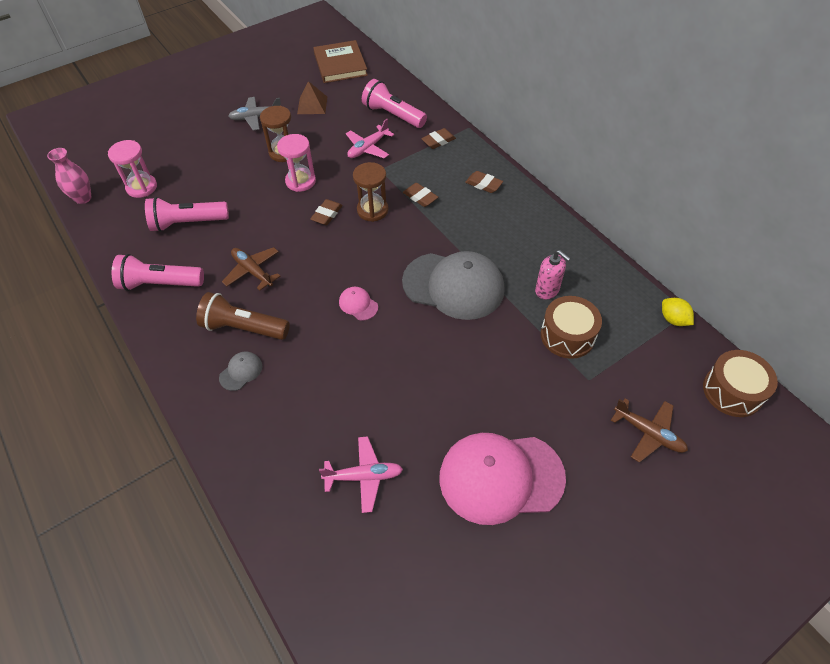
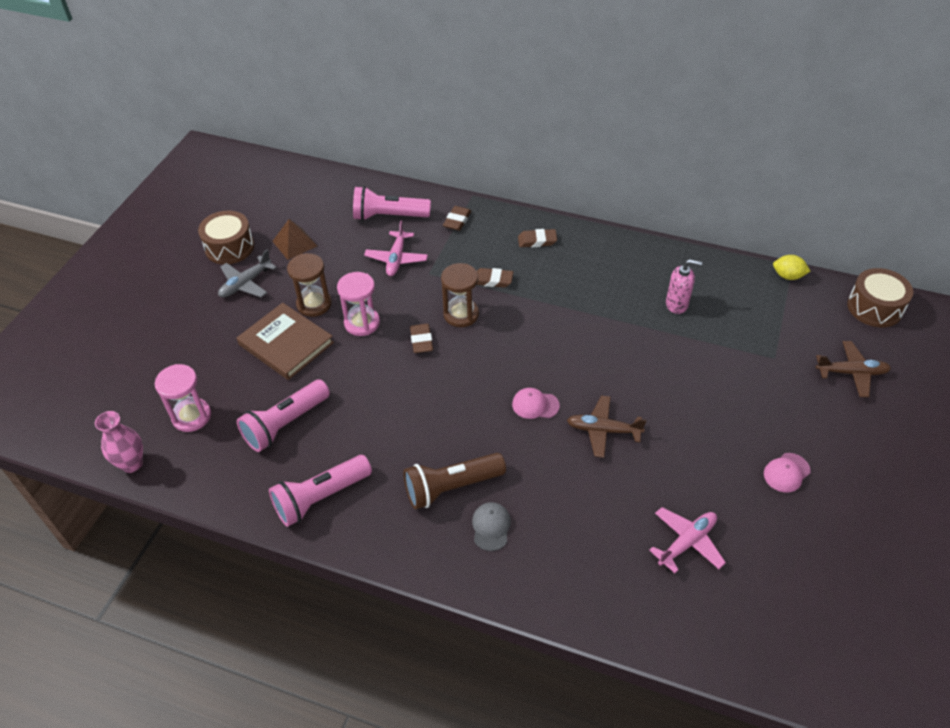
camera: 35 degrees left, 5 degrees down
brown plane [222,247,280,291] -> brown plane moved to [567,395,646,458]
brown book [313,40,368,83] -> brown book moved to [237,303,334,380]
grey cap [402,251,505,320] -> none
pink cap [439,433,566,525] -> pink cap [764,453,810,493], size x0.41
brown drum [541,296,602,359] -> brown drum moved to [198,211,254,264]

